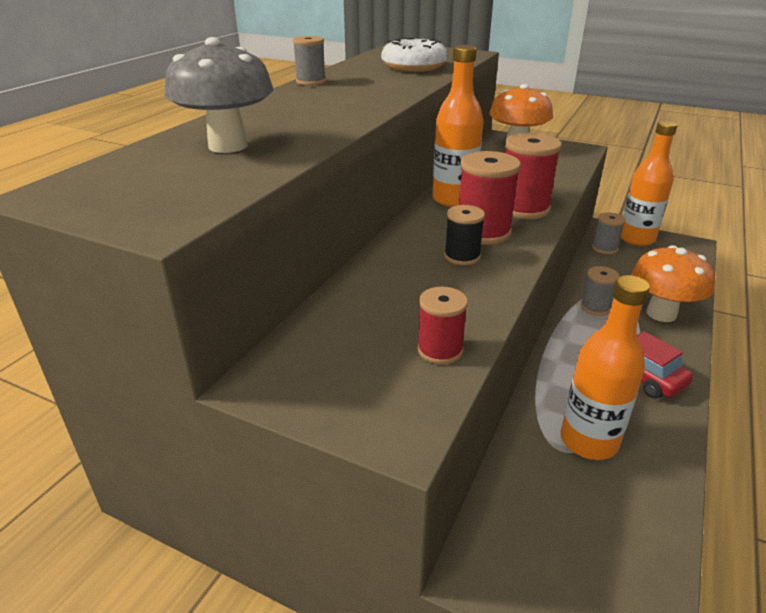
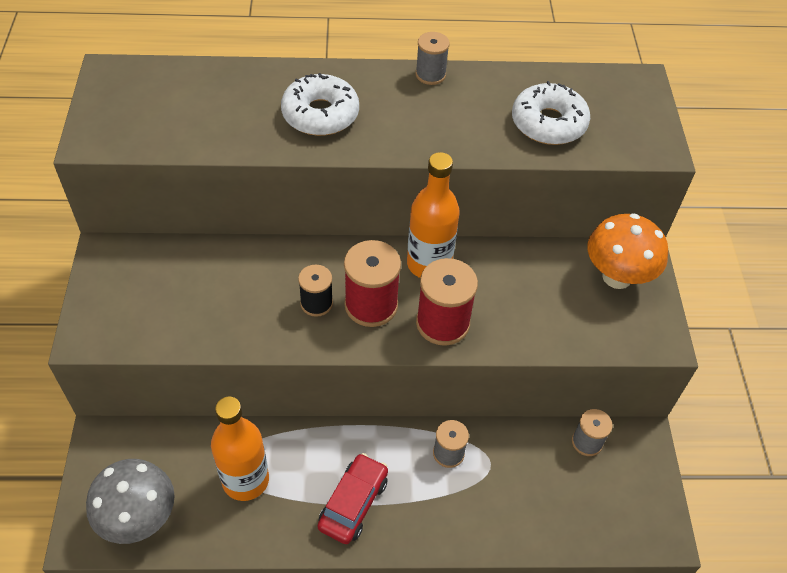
camera: 60 degrees right, 20 degrees up
grey mushroom [165,37,273,153] -> grey mushroom moved to [86,459,175,544]
red spool [417,287,468,364] -> none
orange bottle [621,121,678,246] -> none
orange mushroom [632,245,715,322] -> none
none -> white donut [281,73,359,136]

